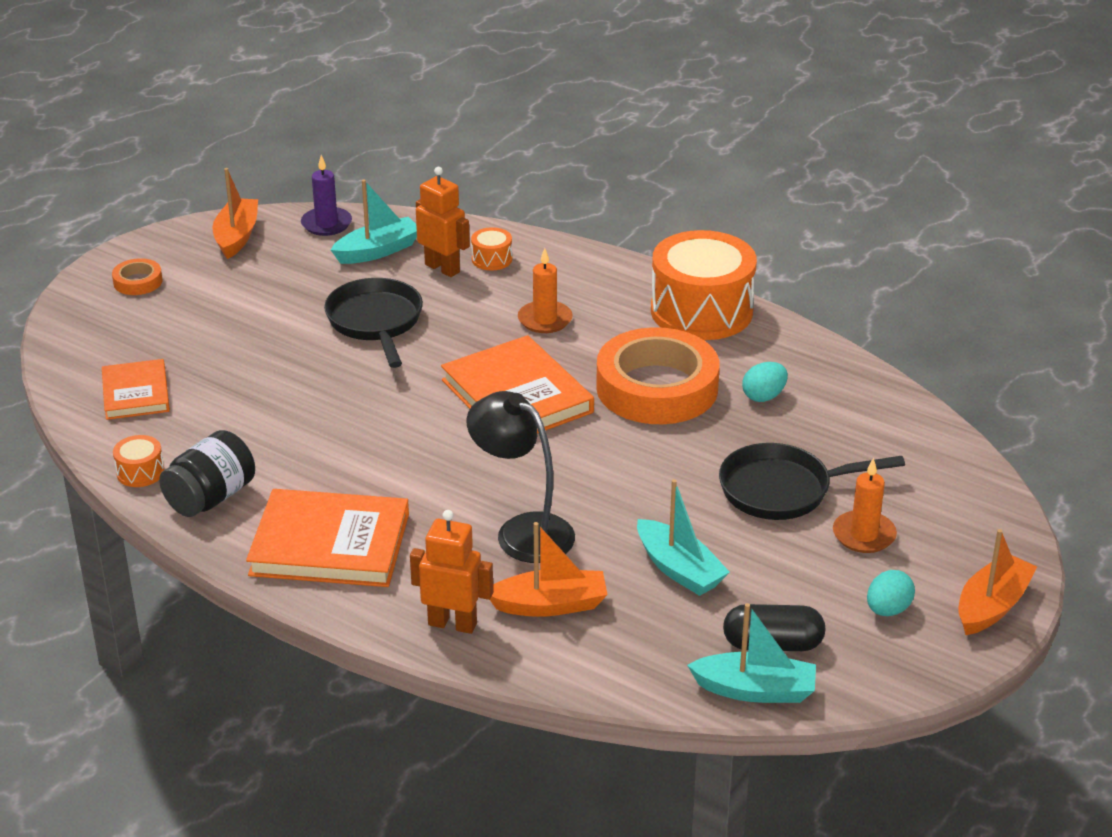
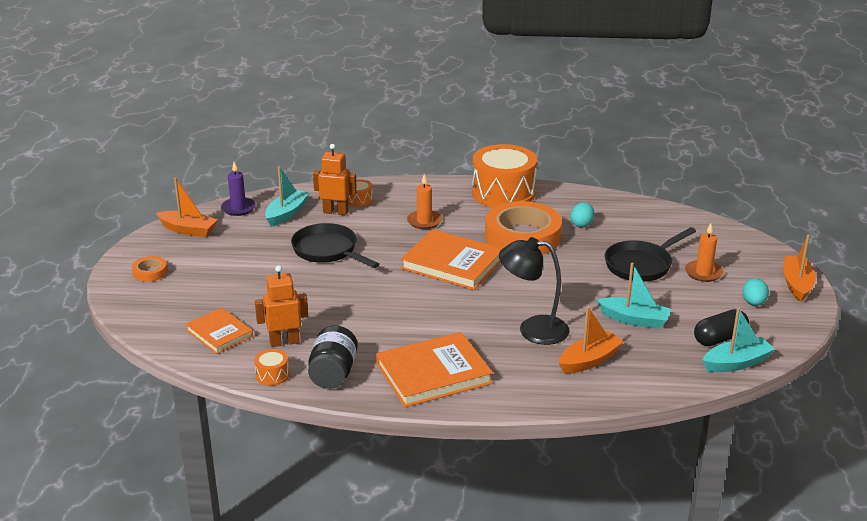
camera: 30 degrees left, 5 degrees down
orange boat [212,168,258,259] -> orange boat turned 135 degrees clockwise [156,177,217,237]
orange robot [410,510,493,634] -> orange robot moved to [255,265,308,347]

